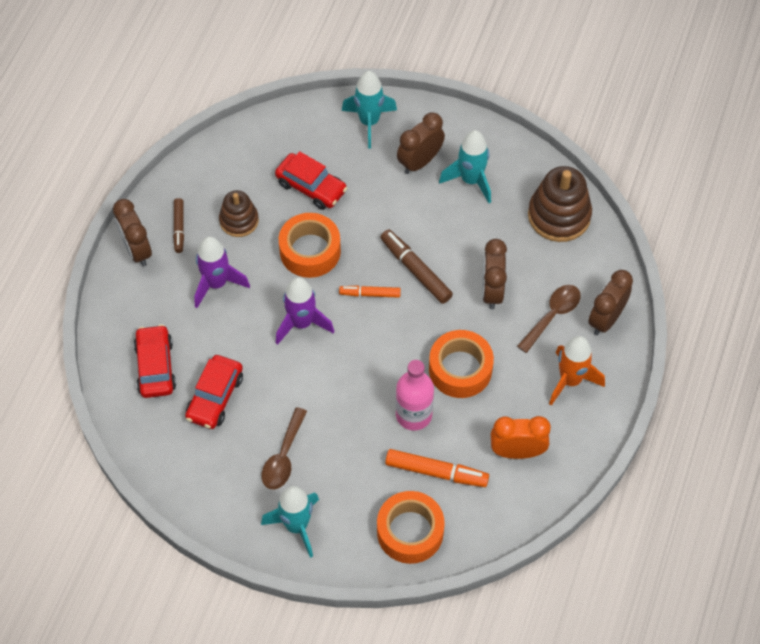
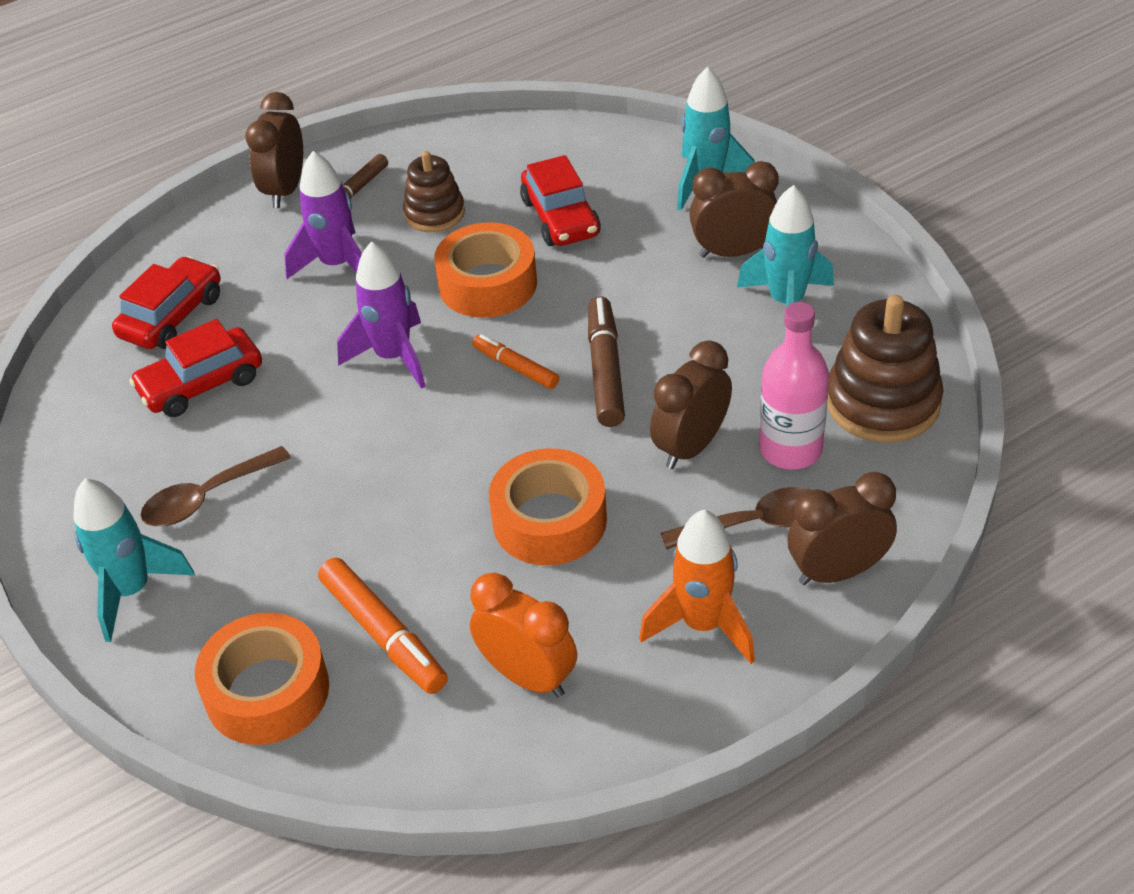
camera: 40 degrees right, 15 degrees down
pink bottle [396,360,434,431] -> pink bottle moved to [759,302,829,470]

